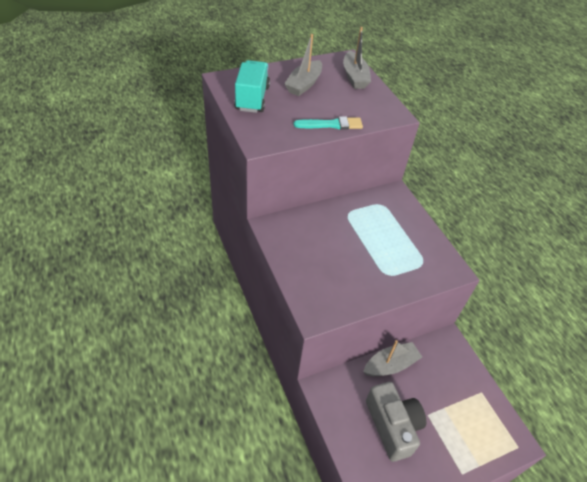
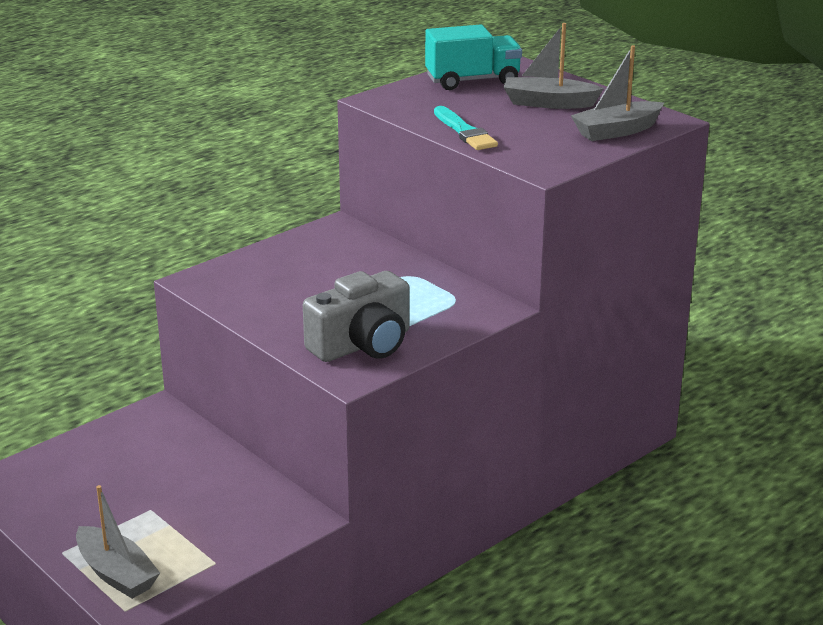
camera: 75 degrees right, 20 degrees down
grey boat [363,340,422,376] -> grey boat moved to [76,485,160,599]
grey camera [366,382,426,462] -> grey camera moved to [303,271,409,362]

